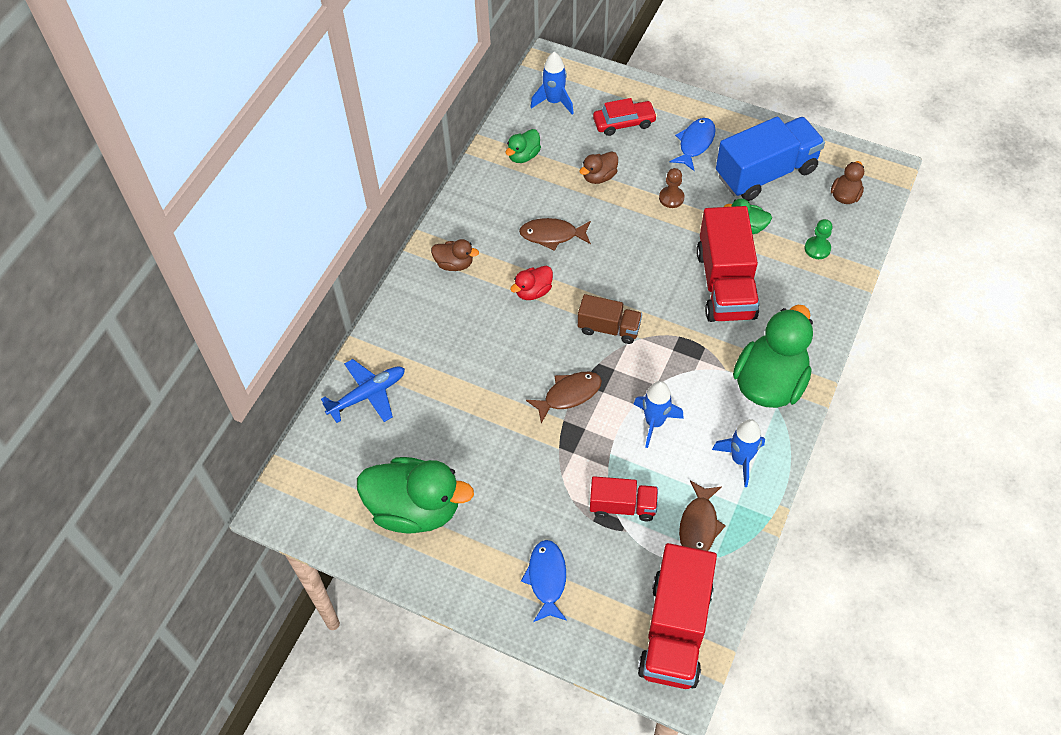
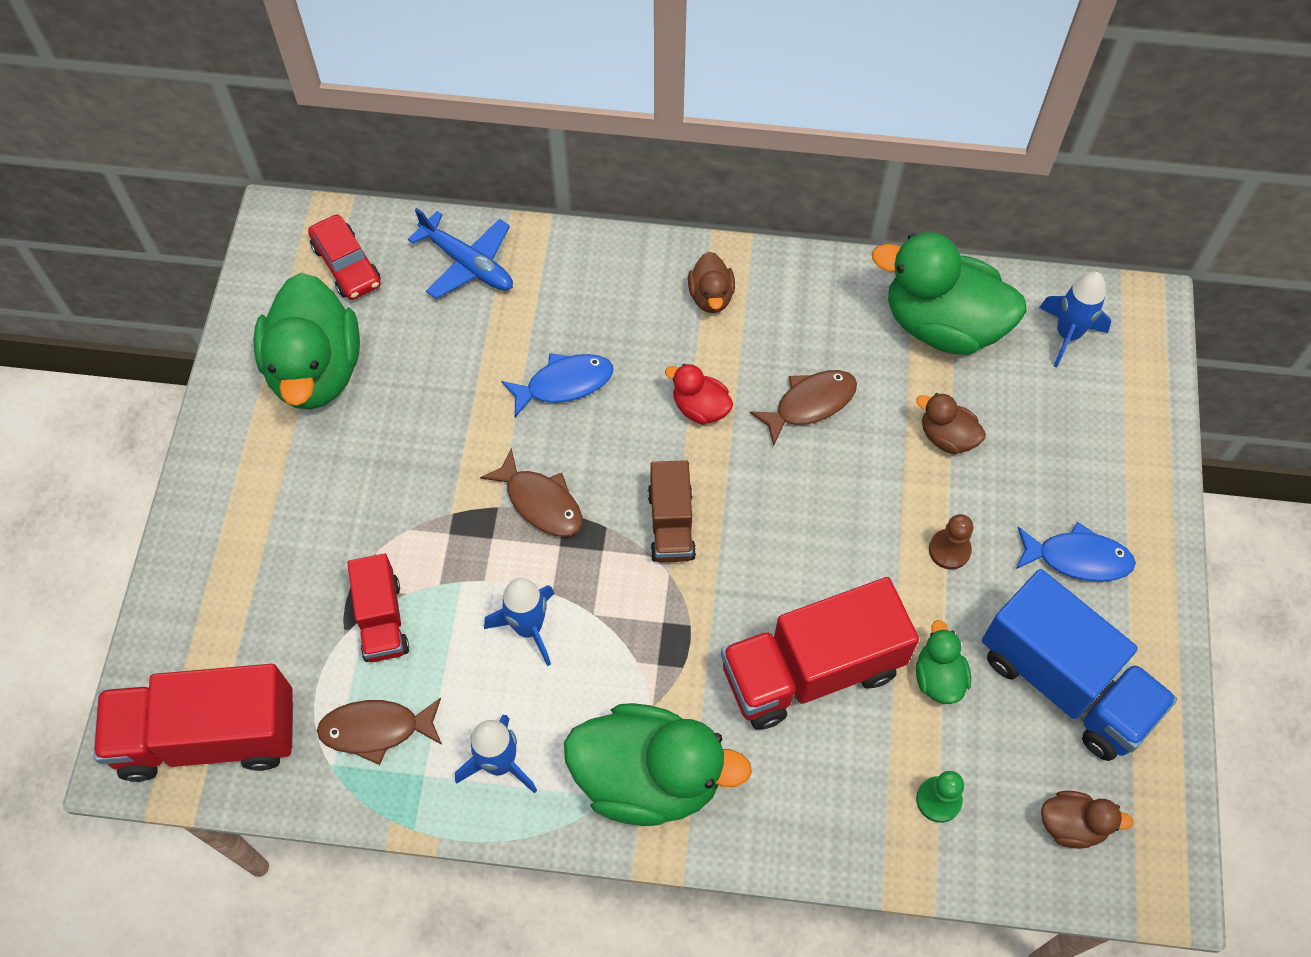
camera: 70 degrees right, 5 degrees up
green duck [506,129,541,163] -> green duck [872,232,1027,355], size x2.12
brown fish [519,218,591,251] -> brown fish turned 75 degrees clockwise [750,370,857,446]
blue fish [521,540,567,622] -> blue fish moved to [501,353,613,417]
red car [593,98,657,136] -> red car moved to [308,215,381,300]

